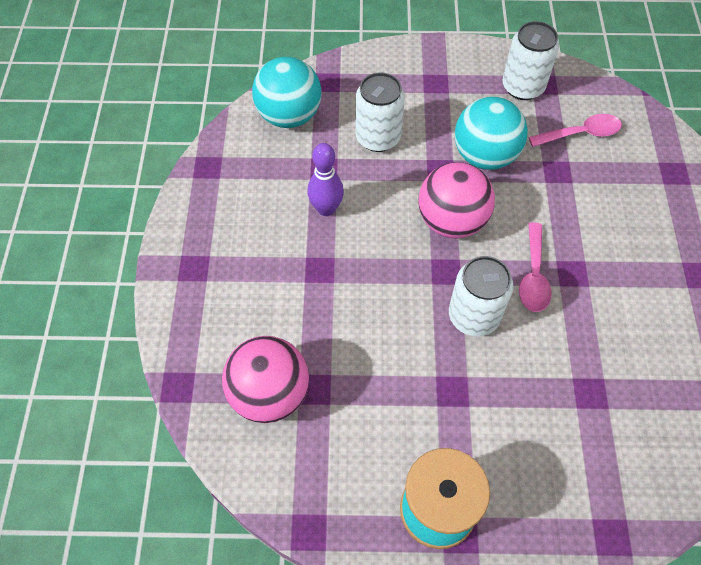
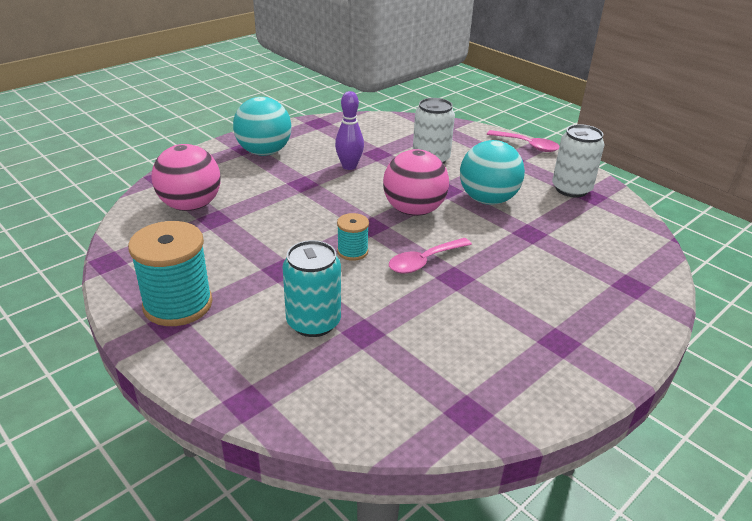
camera: 45 degrees right, 25 degrees down
turquoise ball [252,57,322,128] -> turquoise ball moved to [233,97,292,156]
white can [449,256,513,336] -> turquoise spool [337,213,369,261]
pink spoon [528,114,622,147] -> pink spoon moved to [487,130,559,152]
none -> turquoise can [283,240,341,337]

